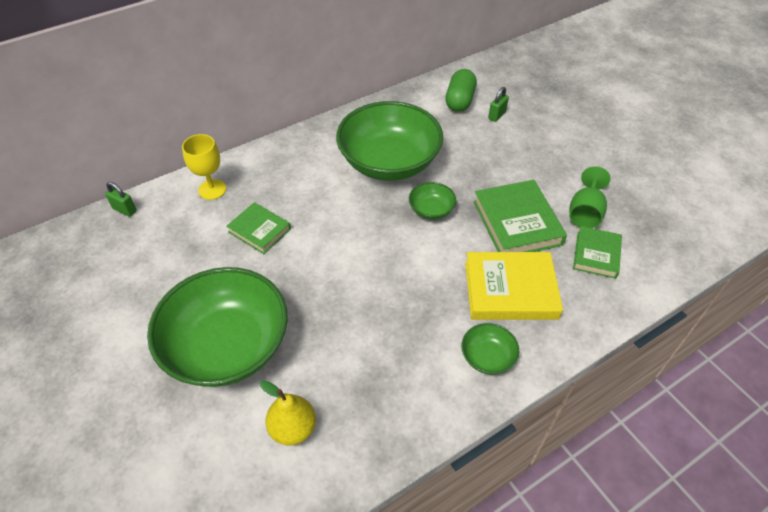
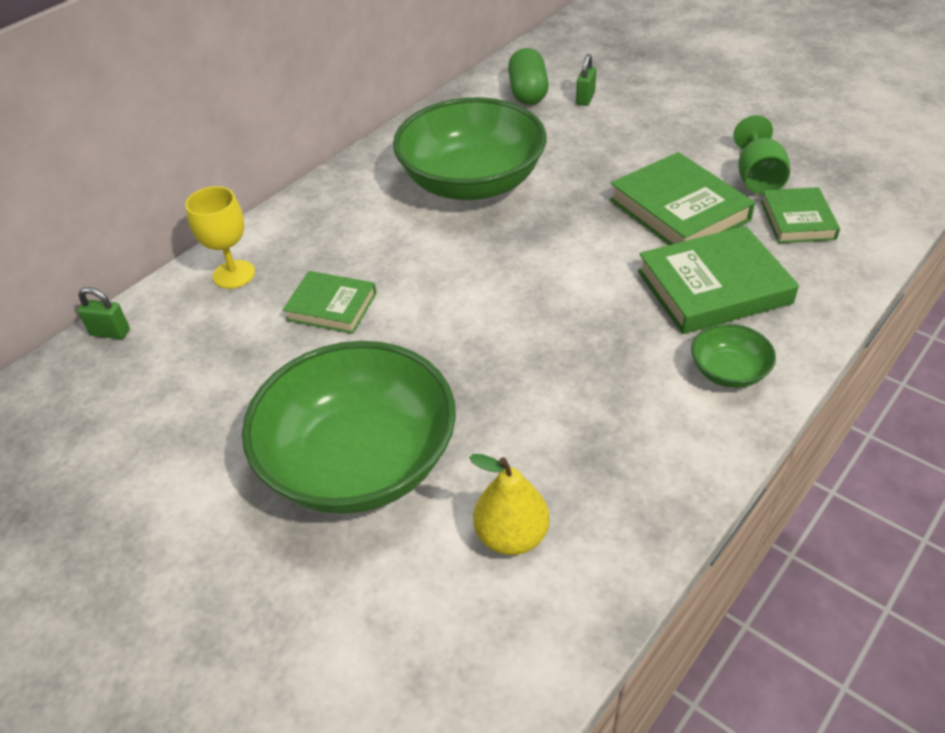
camera: 15 degrees left, 5 degrees down
green bowl [409,182,456,220] -> none
yellow book [465,252,563,320] -> green book [638,226,799,334]

